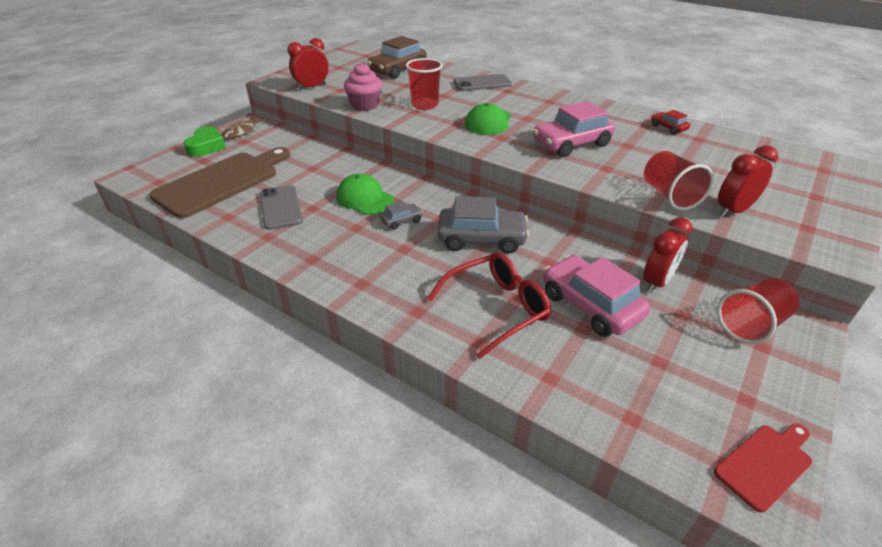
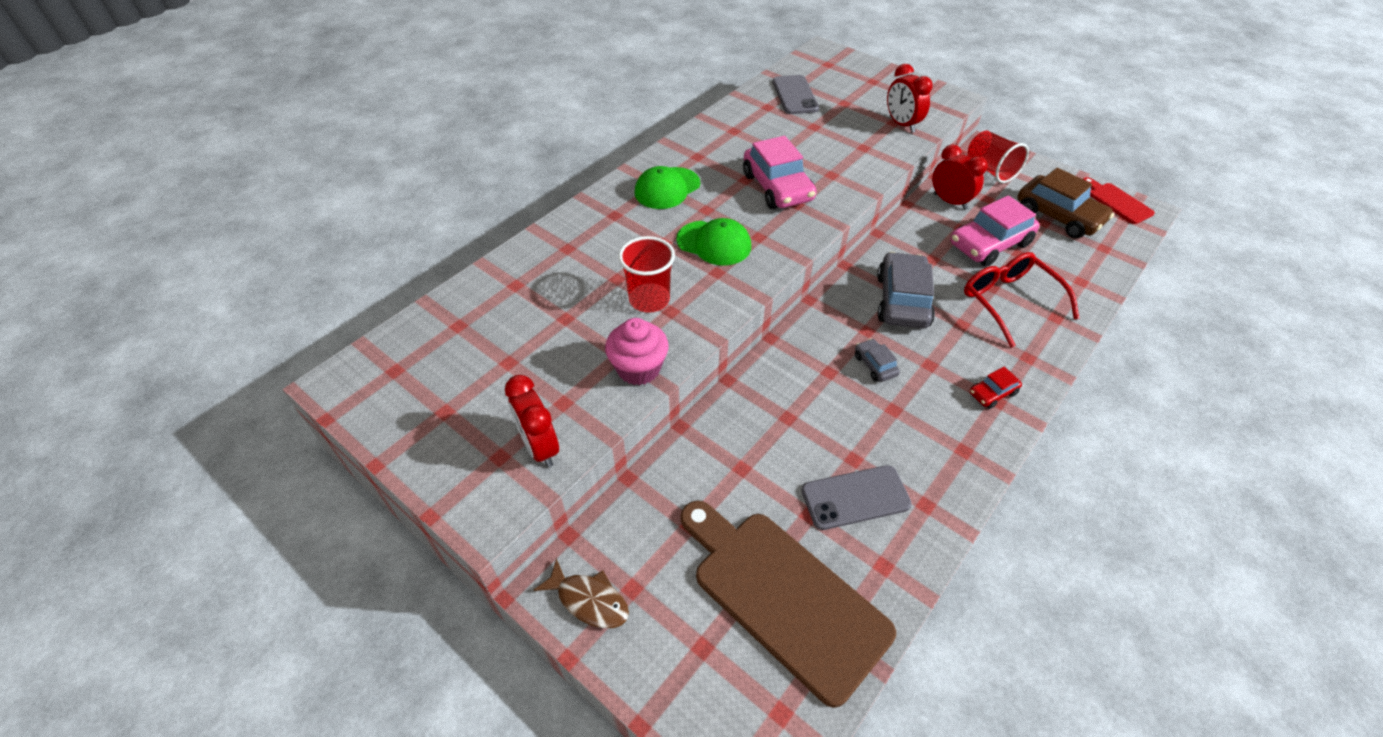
camera: 85 degrees left, 10 degrees up
green heart [183,127,226,157] -> none
green cap [336,173,395,215] -> green cap moved to [635,166,700,209]
brown car [367,36,426,79] -> brown car moved to [1018,168,1114,238]
grey phone [453,74,512,91] -> grey phone moved to [773,75,819,114]
red cup [644,151,714,211] -> none
red car [651,110,690,134] -> red car moved to [970,367,1022,409]

